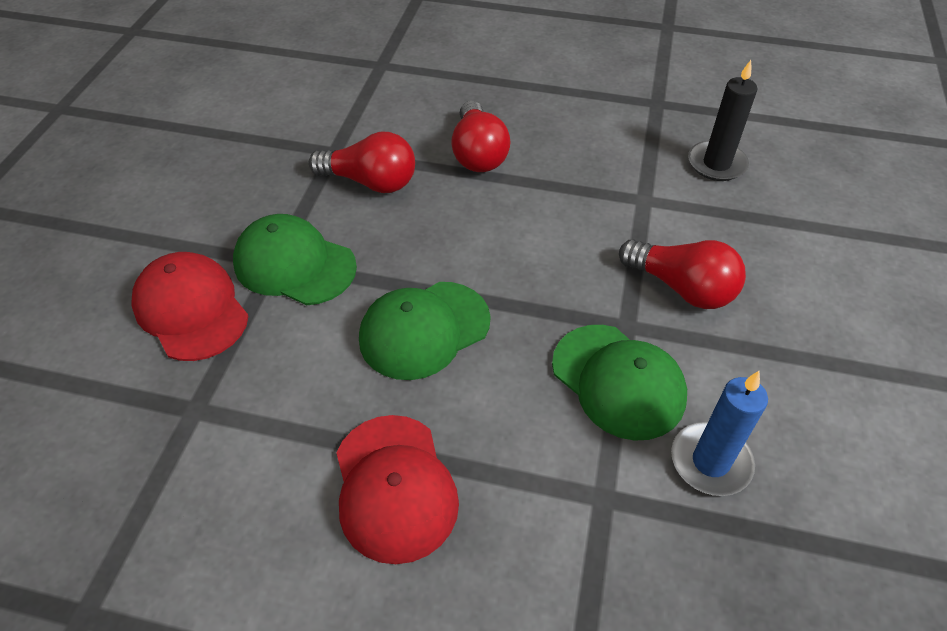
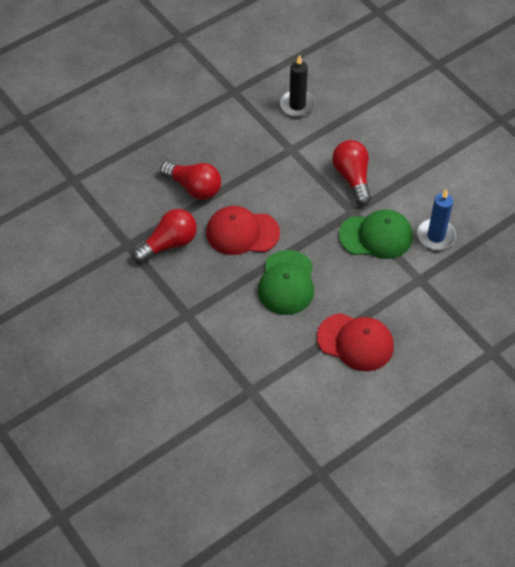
camera: 50 degrees left, 5 degrees up
red cap [131,252,249,361] -> red cap moved to [206,206,280,255]
green cap [233,214,357,305] -> none
red light bulb [619,239,746,309] -> red light bulb turned 90 degrees counterclockwise [332,140,371,205]

